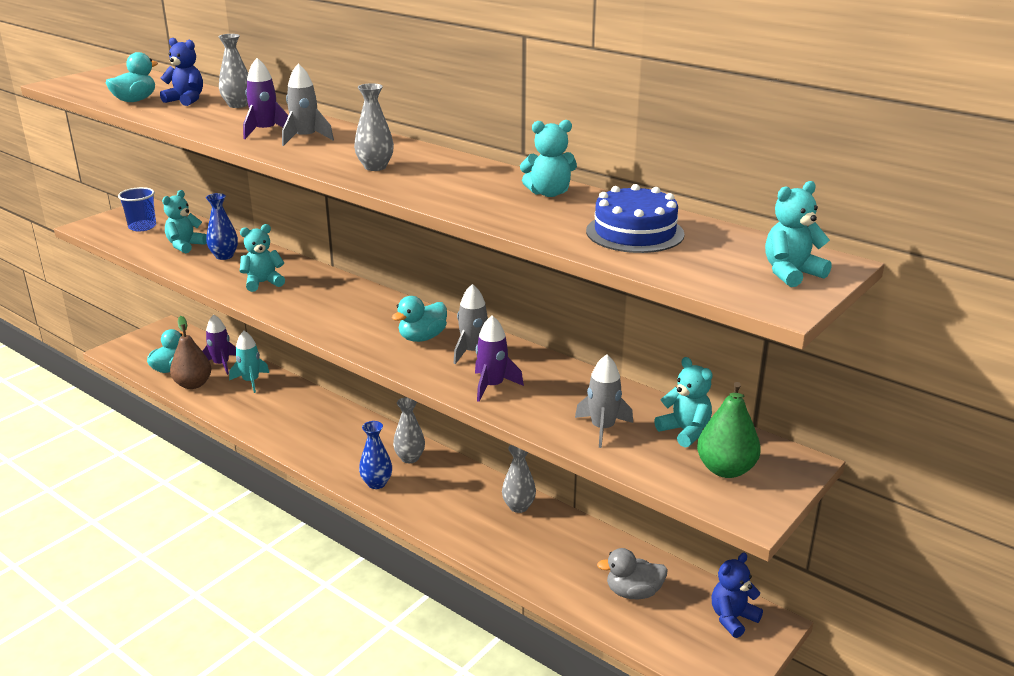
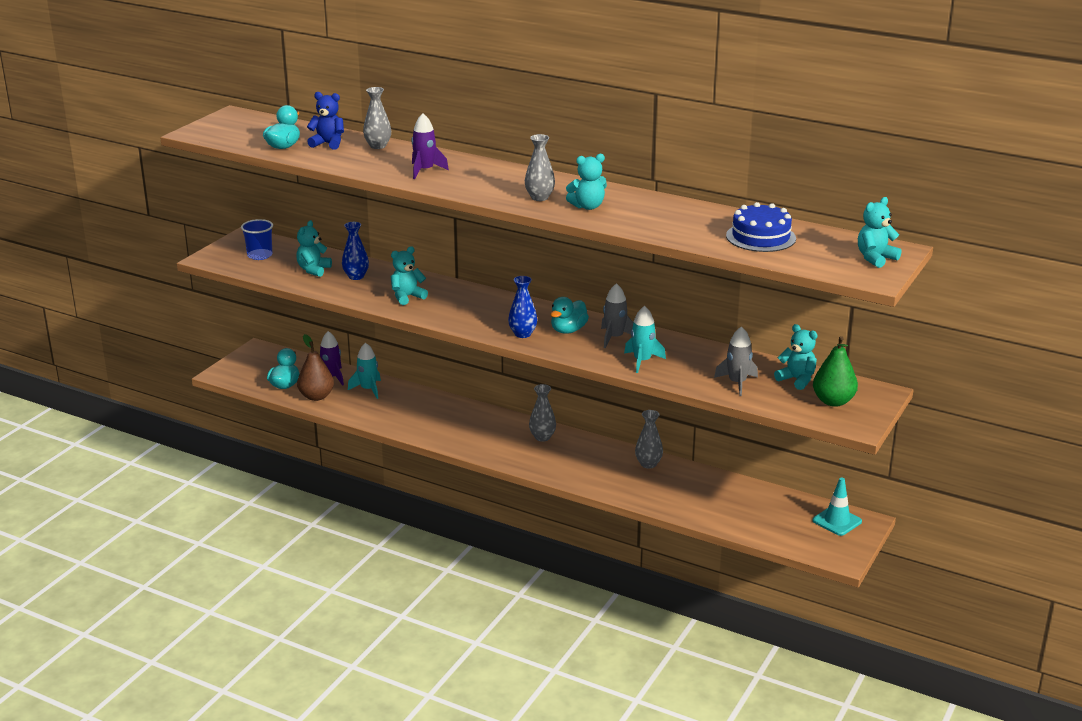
camera: 10 degrees left, 0 degrees up
grey rocket [282,63,334,146] -> none
blue vase [359,421,392,489] -> blue vase moved to [508,276,537,338]
purple rocket [475,316,524,402] -> turquoise rocket [624,306,666,373]
turquoise teddy bear [520,120,577,197] -> turquoise teddy bear moved to [566,154,607,210]
grey duck [597,548,668,600] -> none
blue teddy bear [712,553,763,638] -> turquoise traffic cone [813,478,862,536]

